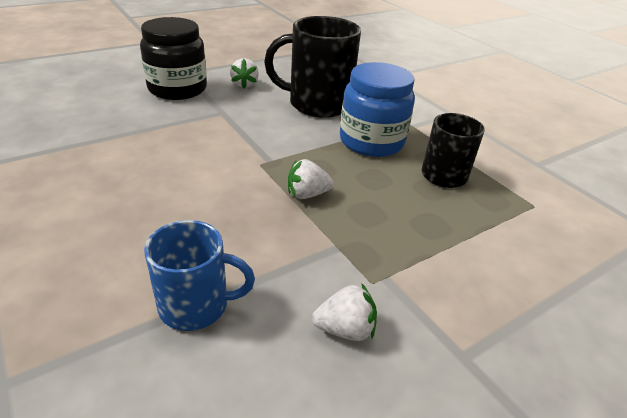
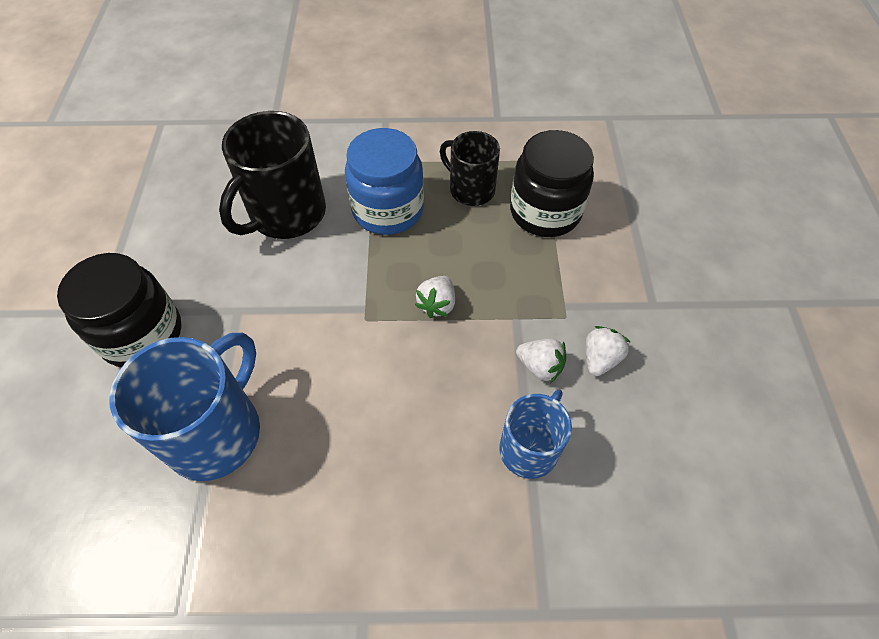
camera: 55 degrees left, 20 degrees up
white strawberry [230,58,259,89] -> white strawberry moved to [516,338,566,383]
none -> blue mug [110,333,260,481]
none -> black jar [510,130,594,237]

